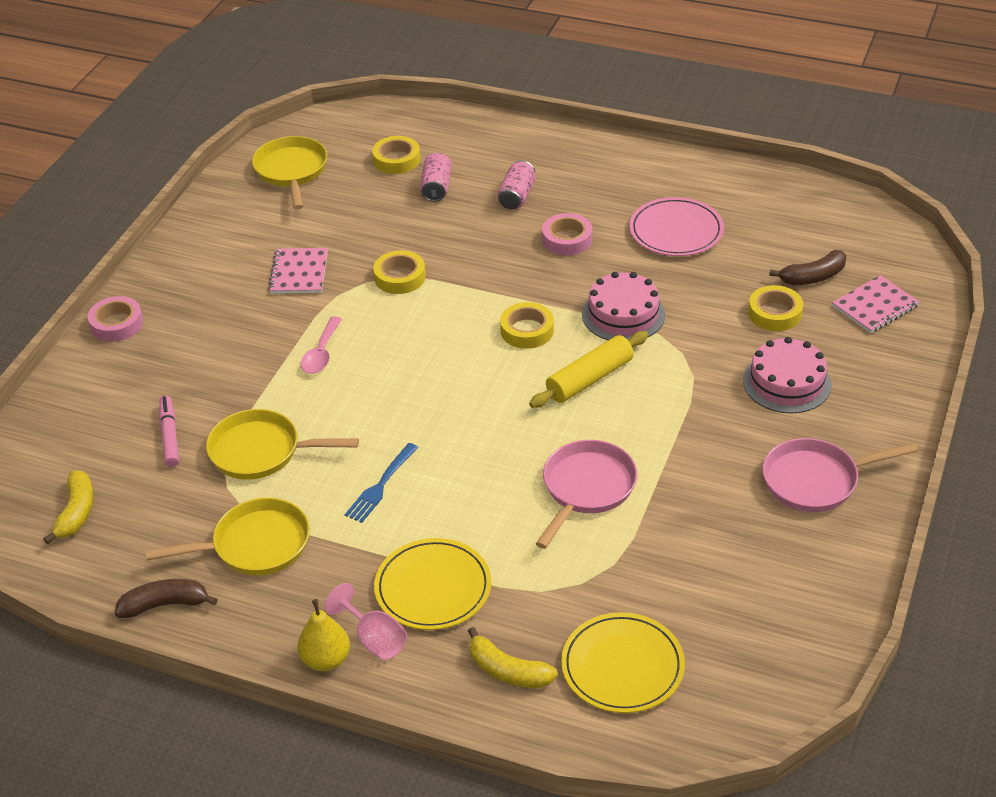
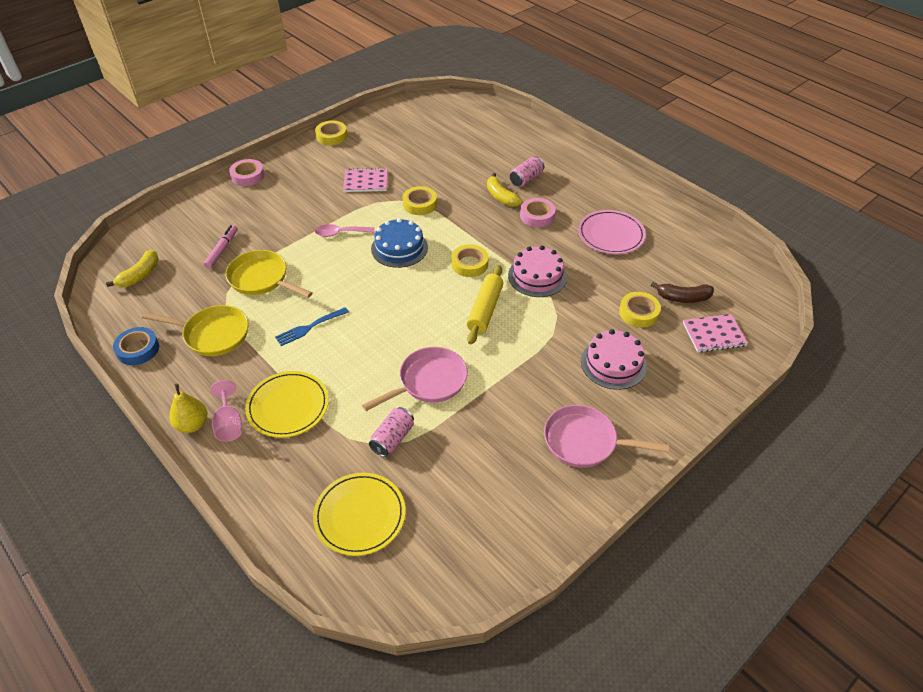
camera: 25 degrees right, 5 degrees up
brown banana [115,579,218,618] -> blue tape [113,327,159,365]
yellow pan [252,136,327,210] -> none
pink notebook [268,248,328,294] -> pink notebook turned 60 degrees clockwise [343,168,387,192]
pink spoon [301,316,342,374] -> pink spoon turned 45 degrees clockwise [315,224,375,237]
yellow tape [372,136,420,174] -> yellow tape moved to [315,120,347,145]
pink can [420,153,452,202] -> pink can moved to [369,407,414,457]
yellow banana [468,627,558,688] -> yellow banana moved to [487,173,522,207]
yellow rolling pin [529,331,648,408] -> yellow rolling pin turned 60 degrees counterclockwise [467,265,503,344]
none -> blue cake [371,218,428,268]

